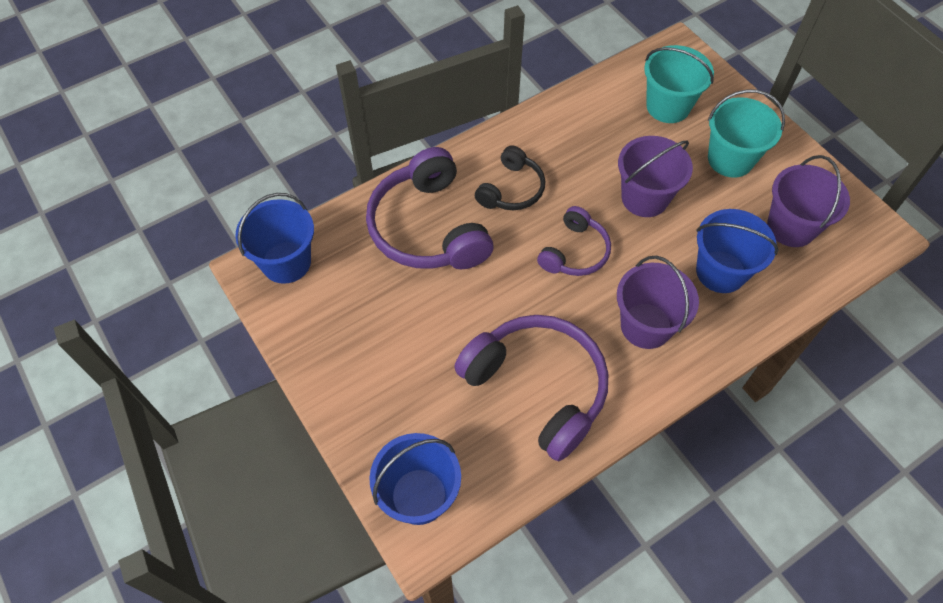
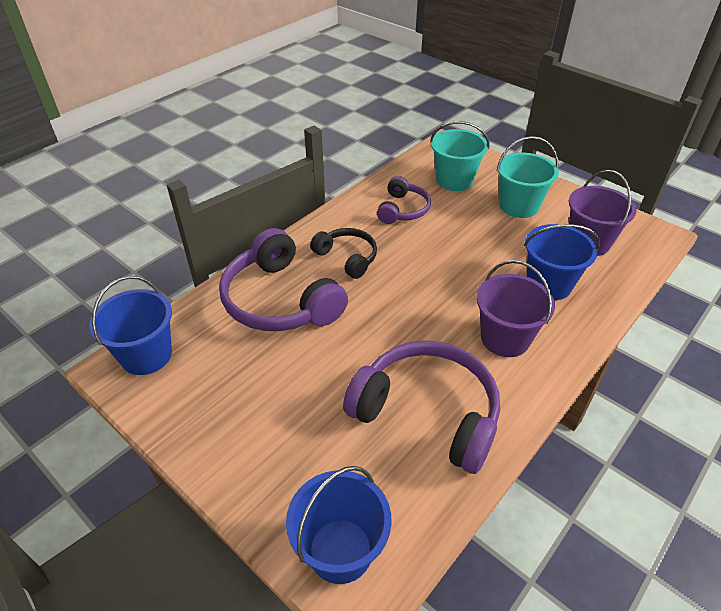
camera: 15 degrees left, 15 degrees down
black headphones [475,145,545,210] -> black headphones turned 60 degrees counterclockwise [310,228,377,279]
purple headphones [537,206,611,276] -> purple headphones moved to [377,176,431,224]
purple bucket [618,136,693,217] -> none

